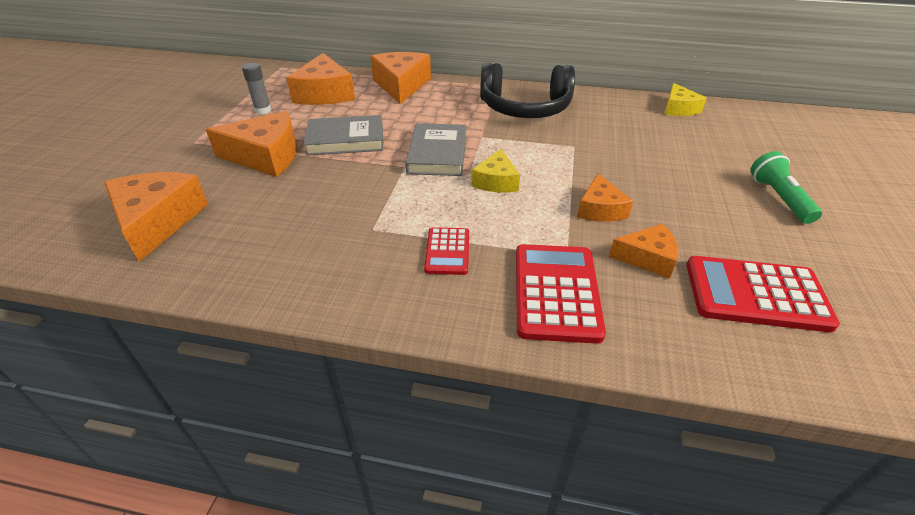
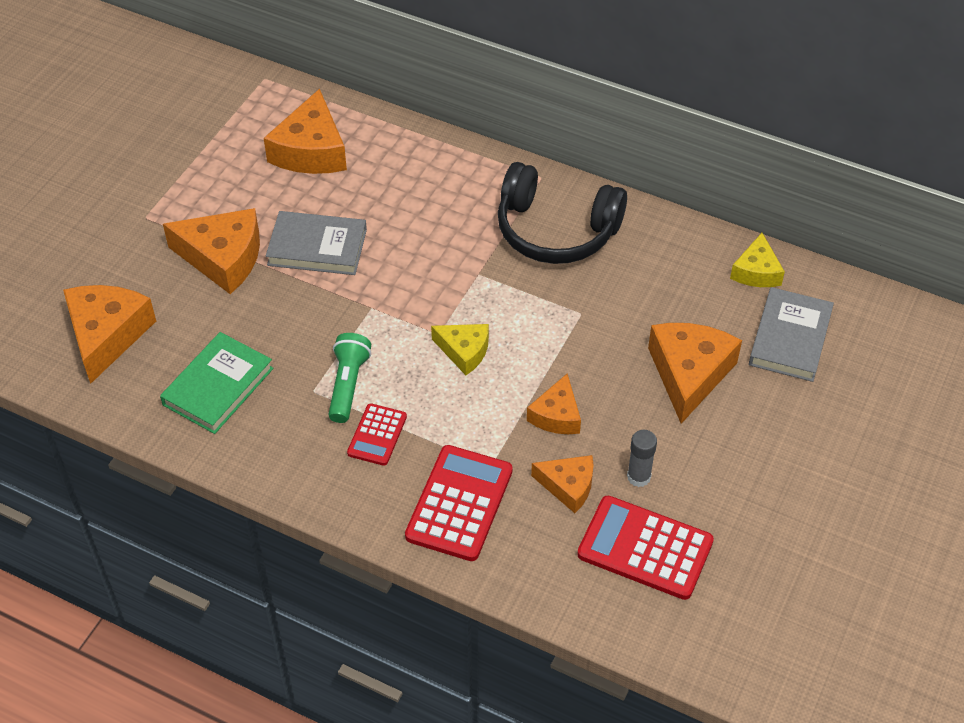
camera: 15 degrees right, 10 degrees up
grey glue stick [242,63,271,114] -> grey glue stick moved to [627,430,657,487]
orange cheese [370,52,431,104] -> orange cheese moved to [648,323,742,424]
grey book [405,123,466,176] -> grey book moved to [749,287,834,382]
yellow cheese [471,149,520,192] -> yellow cheese turned 90 degrees counterclockwise [431,324,489,375]
green flashlight [750,151,822,224] -> green flashlight moved to [328,333,371,423]
none -> green book [160,332,273,434]

